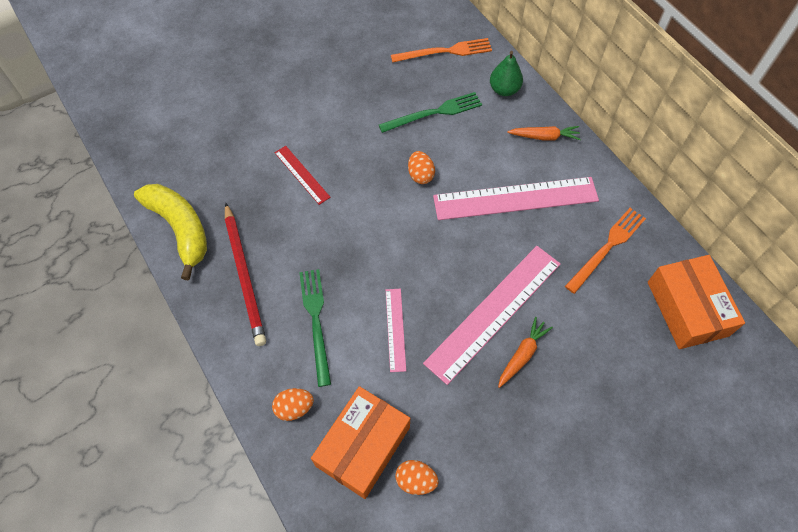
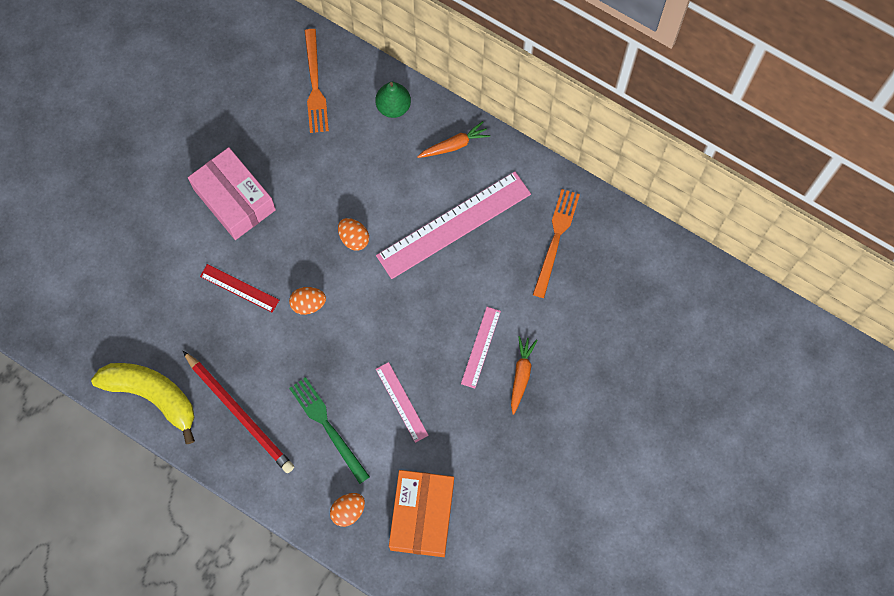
camera: 25 degrees left, 10 degrees up
green fork [379,92,482,133] -> none
orange fork [391,38,492,63] -> orange fork turned 120 degrees clockwise [305,29,329,133]
orange egg [395,460,439,495] -> orange egg moved to [289,287,326,315]
pink ruler [423,246,561,385] -> pink ruler [461,307,501,389], size x0.49
orange box [648,255,745,349] -> none
none -> pink box [188,147,276,240]

